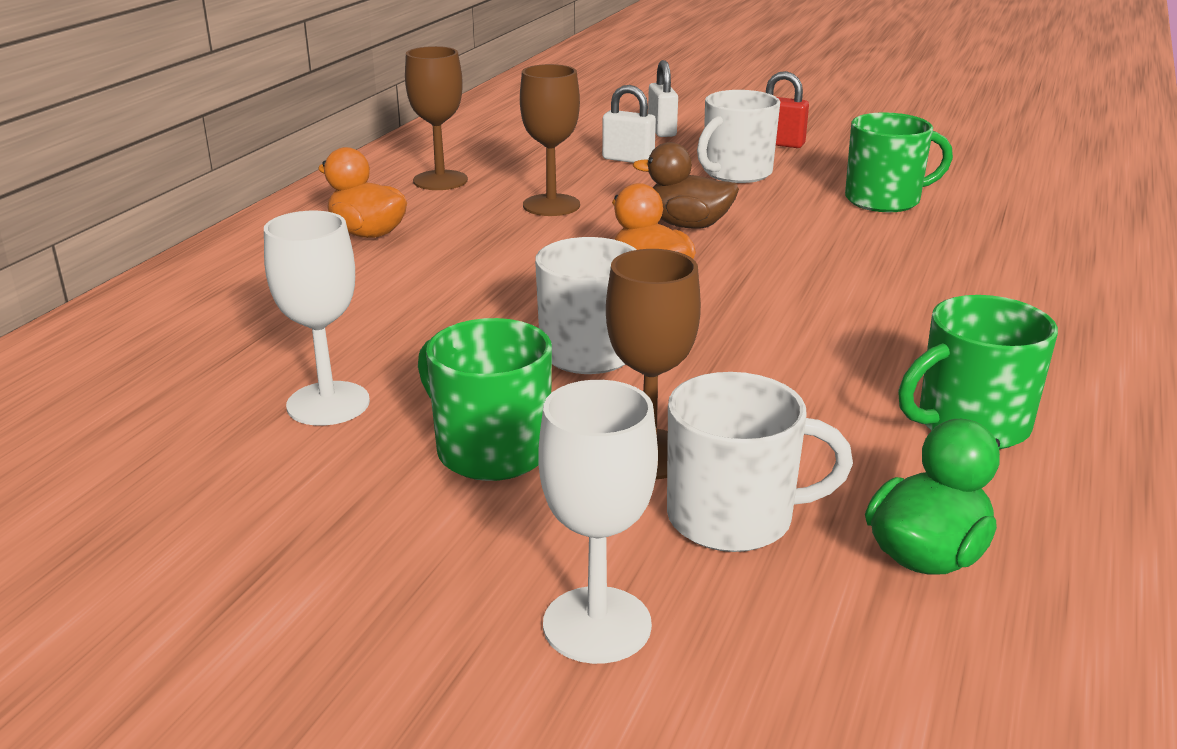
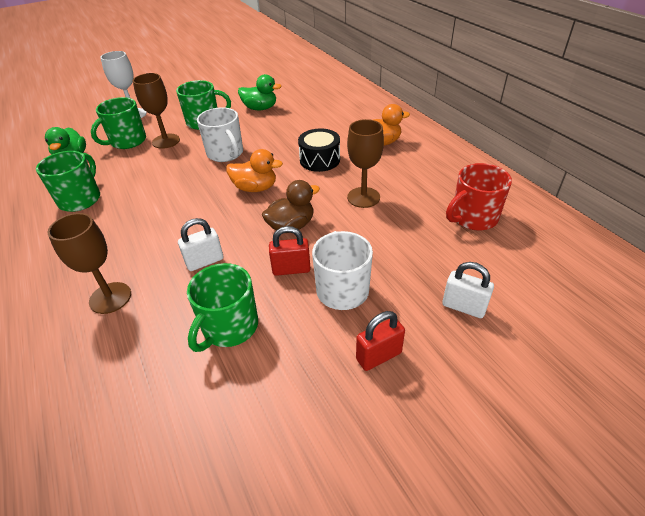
camera: 130 degrees right, 15 degrees up
white goblet [264,211,370,426] -> green duck [238,74,282,110]
brown goblet [405,46,468,190] -> brown goblet moved to [48,213,131,314]
white padlock [602,85,656,163] -> white padlock moved to [178,218,223,271]
white mug [667,372,853,552] -> green mug [91,97,146,149]
none -> red padlock [269,226,311,276]
none -> black drum [298,128,340,172]
none -> red mug [446,163,512,231]

